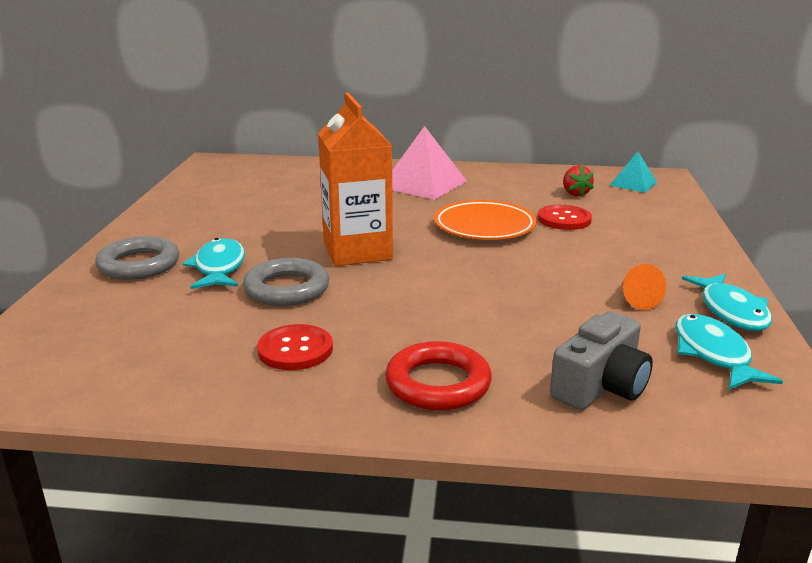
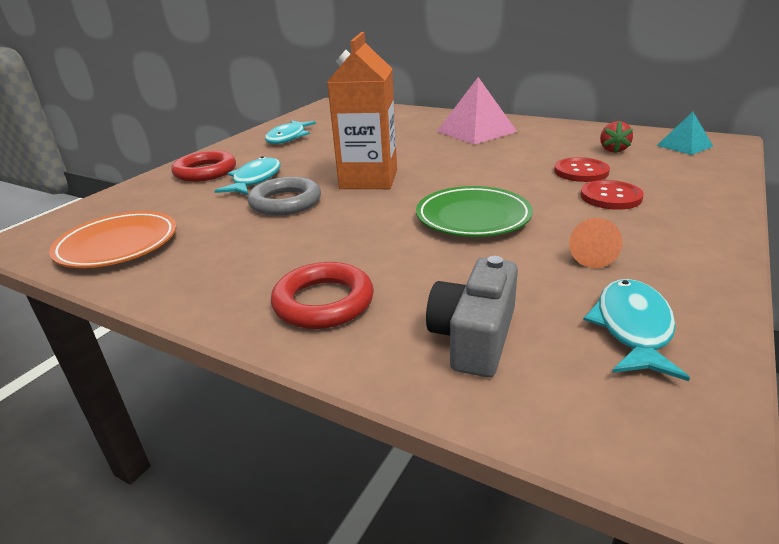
camera: 25 degrees right, 5 degrees up
grey ring [95,236,179,280] -> red ring [171,151,236,182]
red button [257,324,333,370] -> red button moved to [580,180,644,210]
orange plate [434,200,537,240] -> orange plate moved to [49,211,176,268]
grey camera [550,311,653,410] -> grey camera turned 135 degrees clockwise [426,256,518,377]
turquoise fish [682,274,772,331] -> turquoise fish moved to [265,120,316,144]
none -> green plate [416,186,533,237]

